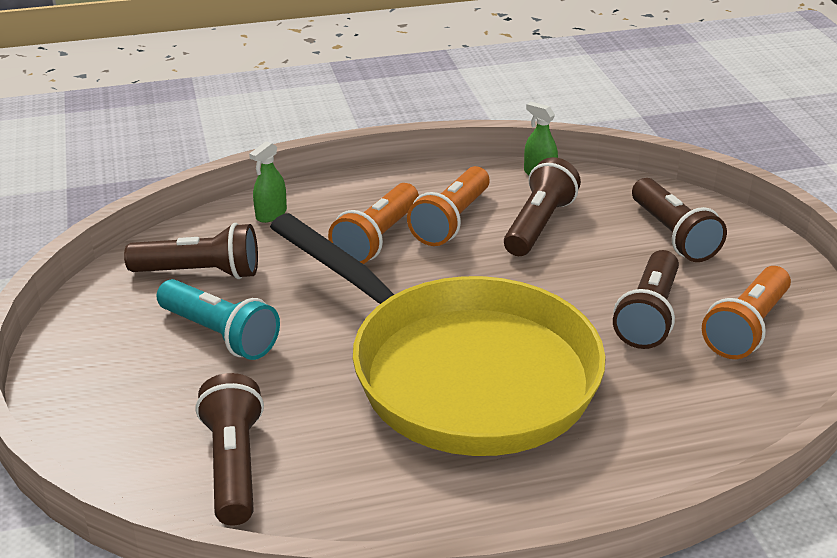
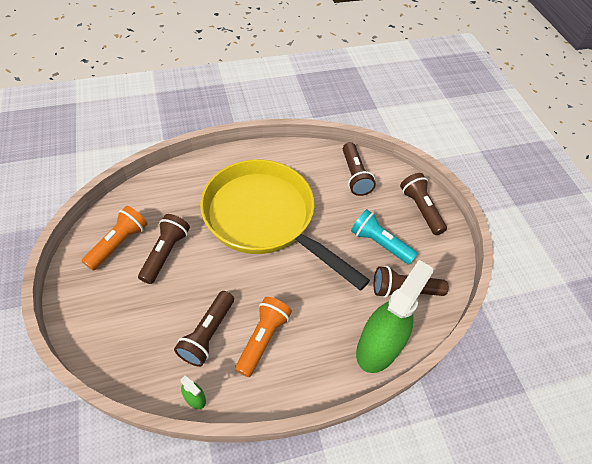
camera: 175 degrees right, 20 degrees up
green spray bottle [249,141,287,223] -> green spray bottle [356,260,433,373], size x2.49
orange flashlight [328,183,419,264] -> none
brown flashlight [632,178,727,262] -> brown flashlight moved to [400,173,447,235]

